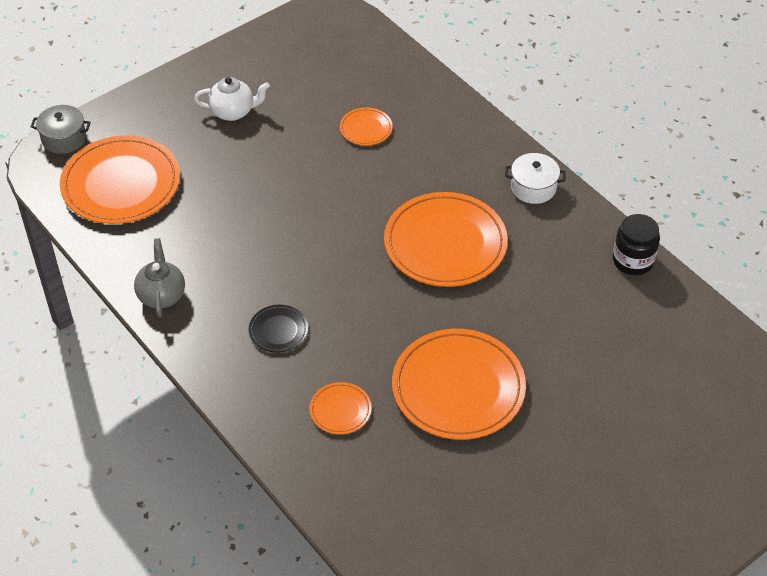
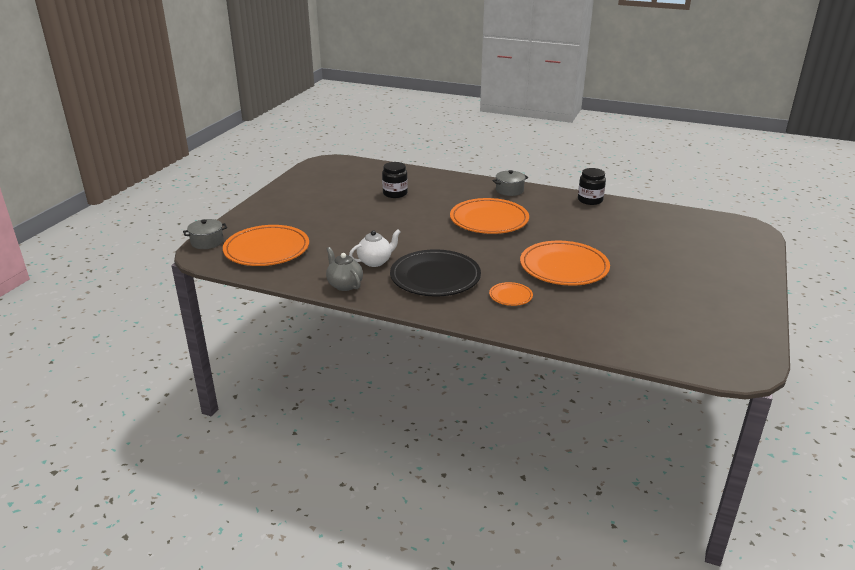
camera: 30 degrees left, 20 degrees down
white teapot [194,77,270,121] -> white teapot moved to [349,229,401,267]
black plate [249,305,308,353] -> black plate [390,249,481,296], size x2.17
orange plate [340,107,393,146] -> black jar [382,162,408,198]
white pot [505,153,566,204] -> grey pot [492,170,528,196]

